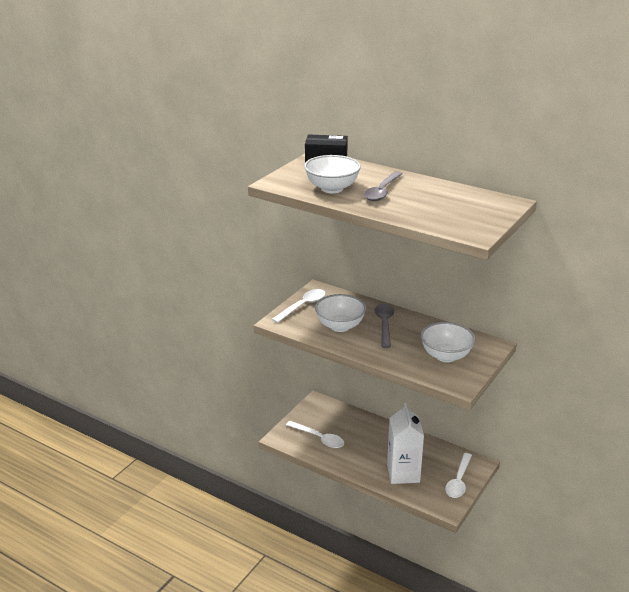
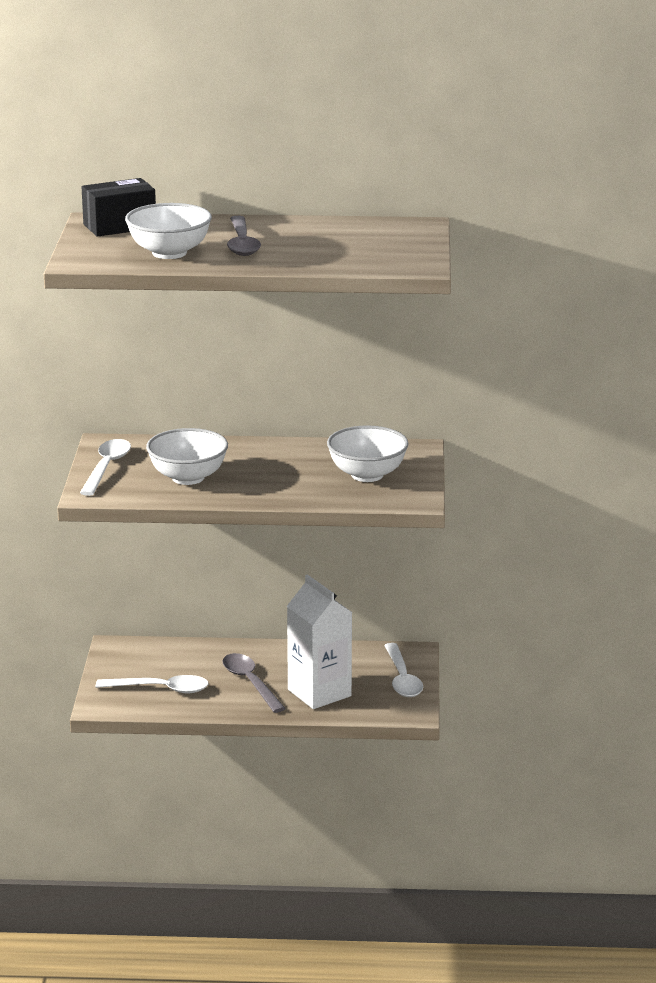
camera: 30 degrees left, 5 degrees down
grey spoon [375,304,394,348] -> grey spoon moved to [222,653,286,713]

